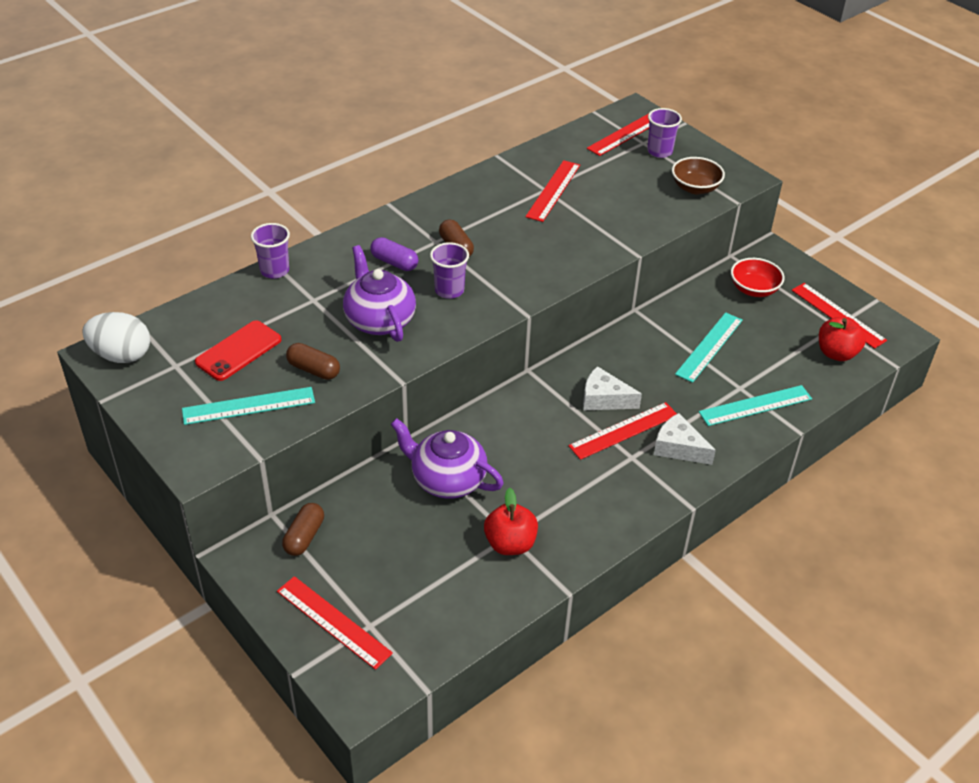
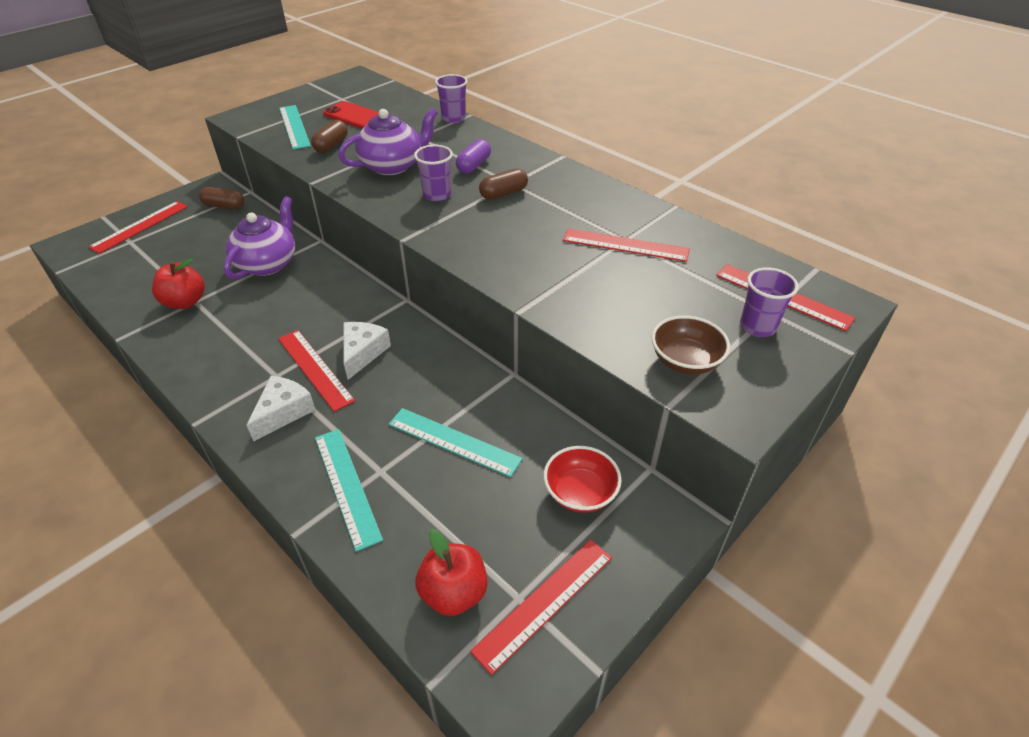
camera: 85 degrees right, 0 degrees up
white egg [82,312,150,363] -> none

